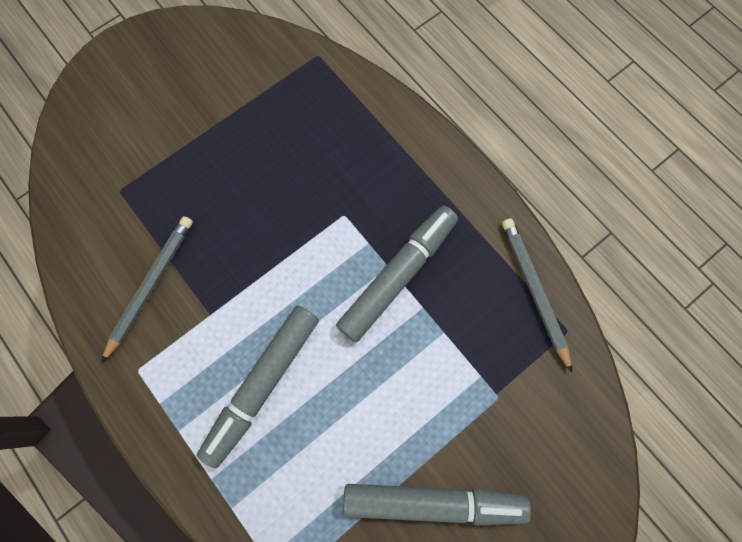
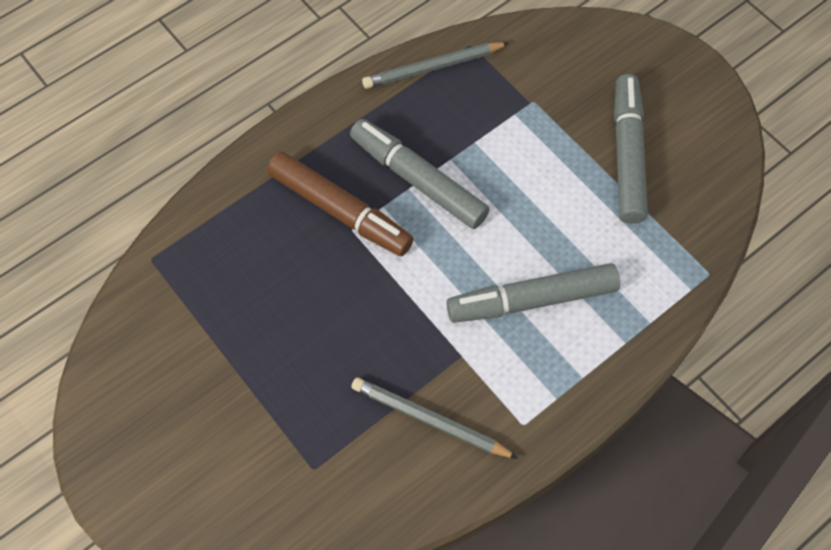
camera: 90 degrees left, 10 degrees down
grey marker [197,305,319,468] -> grey marker turned 135 degrees clockwise [446,263,620,323]
none -> brown marker [267,152,414,256]

